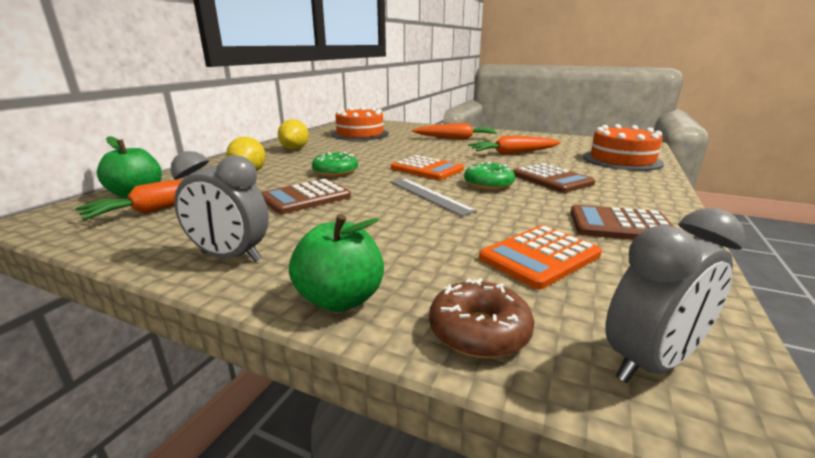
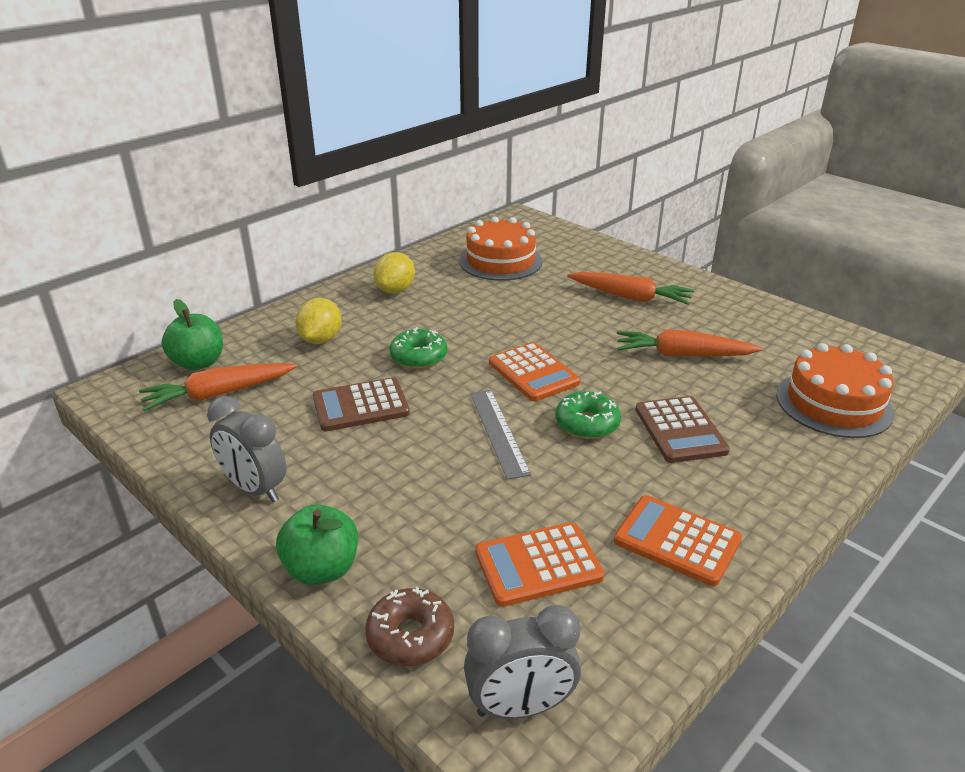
camera: 20 degrees right, 10 degrees up
brown calculator [570,205,674,240] -> orange calculator [614,495,742,586]

